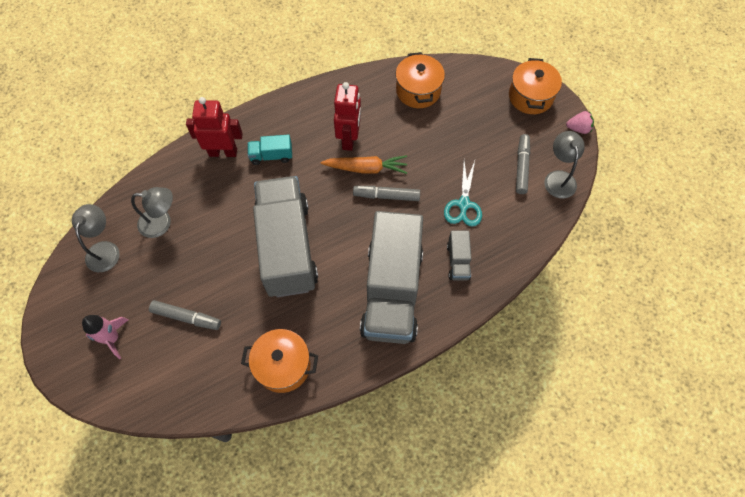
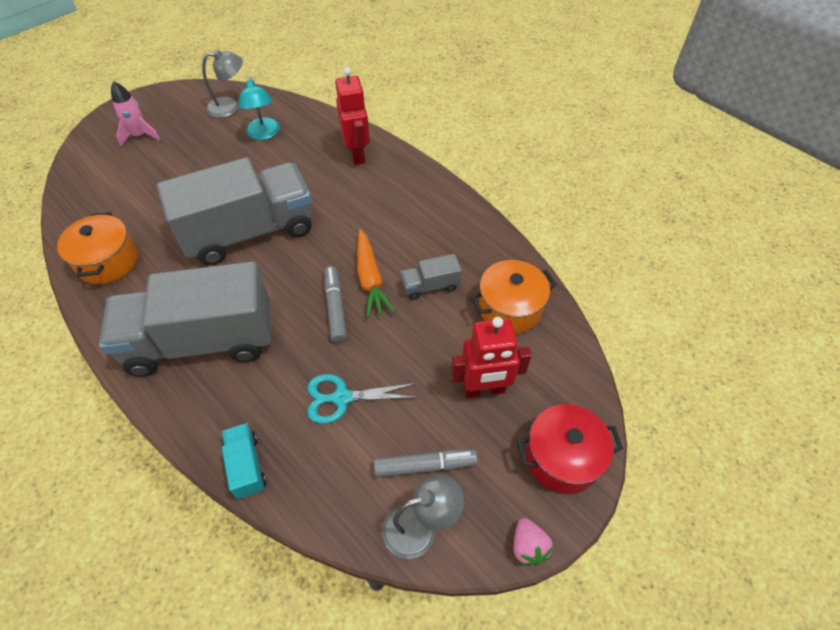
camera: 75 degrees right, 10 degrees down
grey lamp [131,187,173,238] -> turquoise lamp [239,76,280,140]
grey marker [149,300,221,330] -> none
turquoise truck [248,135,292,165] -> turquoise truck moved to [222,423,267,499]
red robot [334,82,361,151] -> red robot moved to [451,317,532,398]
grey truck [447,231,471,281] -> grey truck moved to [401,254,462,300]
orange pot [509,58,562,114] -> red pot [517,404,623,494]

